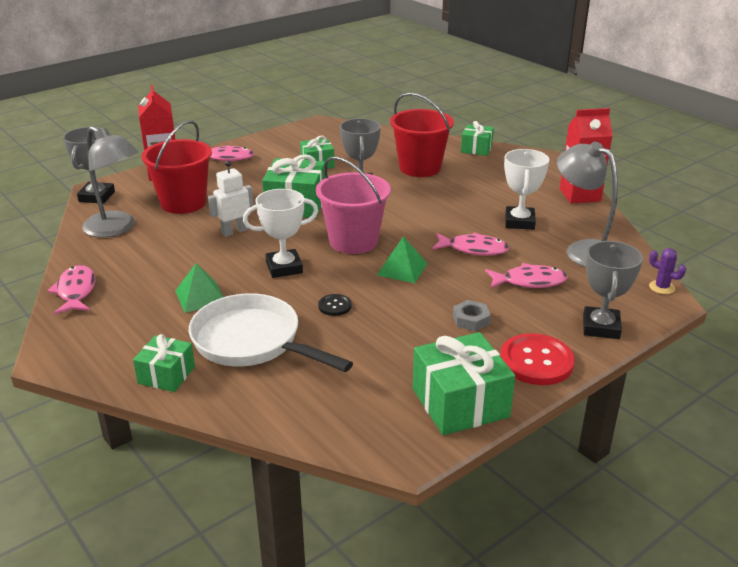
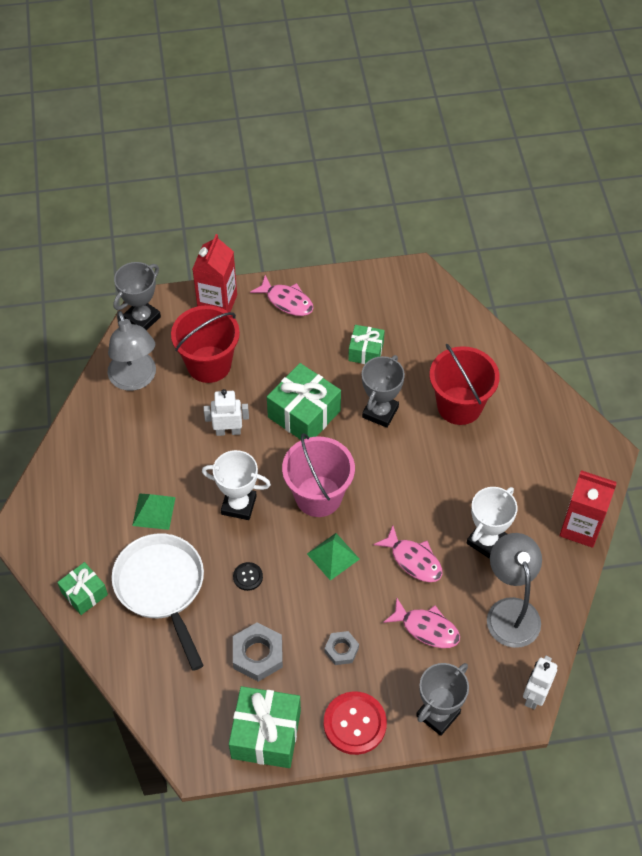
camera: 30 degrees right, 25 degrees up
pink fish [47,265,95,315] -> none
green gift [461,121,494,156] -> none
purple cactus [649,248,686,294] -> white robot [523,656,557,710]
none -> grey nut [233,622,283,682]

